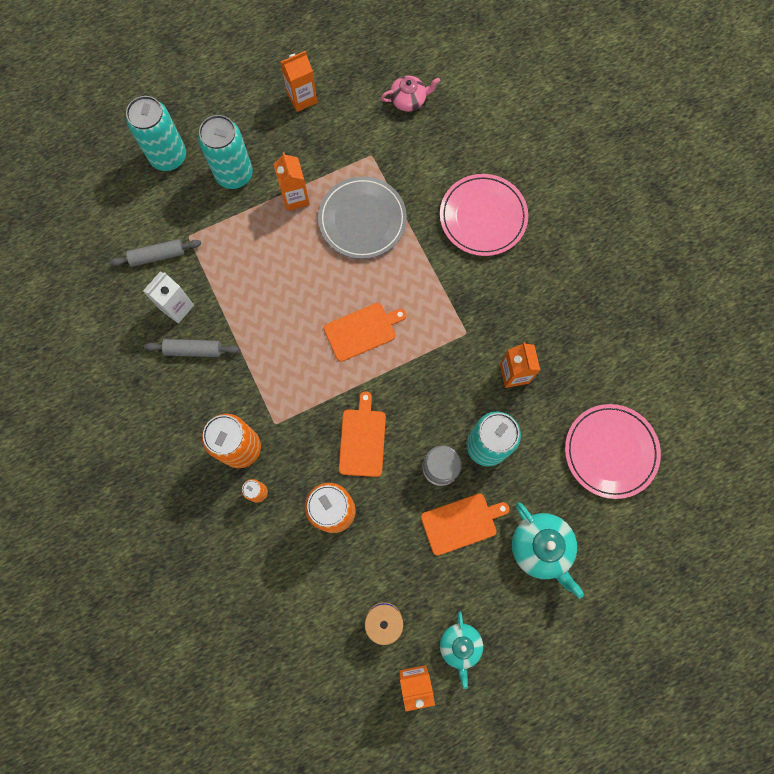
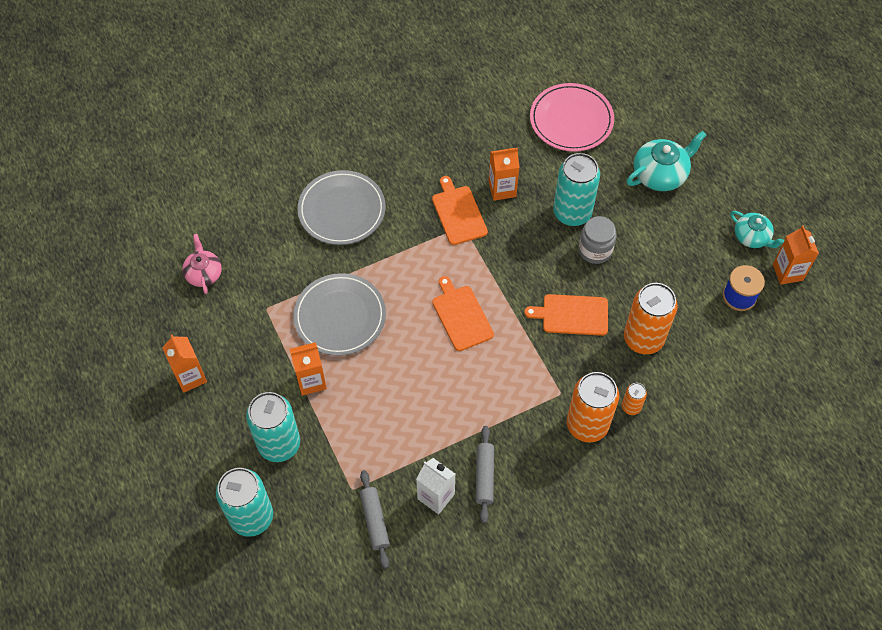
camera: 90 degrees left, 15 degrees down
orange cutting board [421,494,510,555] -> orange cutting board moved to [432,176,488,245]
pink plate [440,174,528,256] -> grey plate [298,170,386,245]
turquoise teapot [440,612,483,689] -> turquoise teapot turned 45 degrees clockwise [730,211,784,248]

